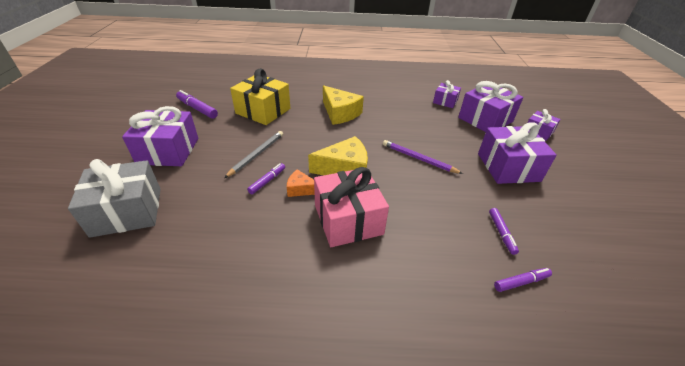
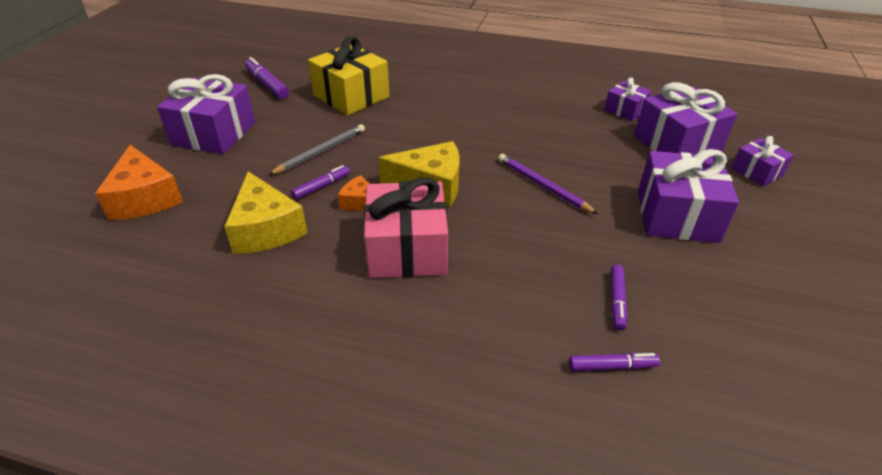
camera: 15 degrees right, 0 degrees up
grey gift [68,159,161,238] -> orange cheese [95,145,183,220]
yellow cheese [323,85,364,125] -> yellow cheese moved to [224,171,308,254]

